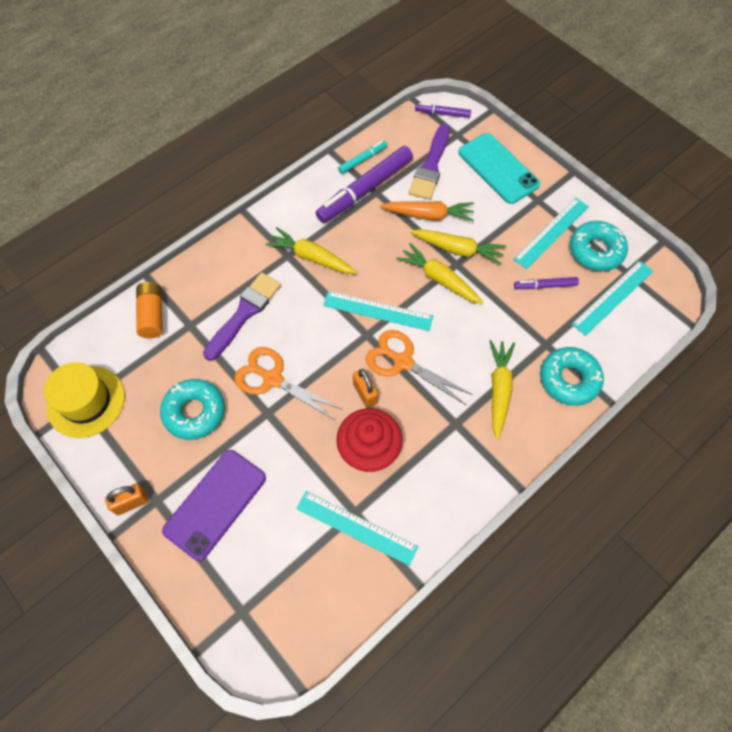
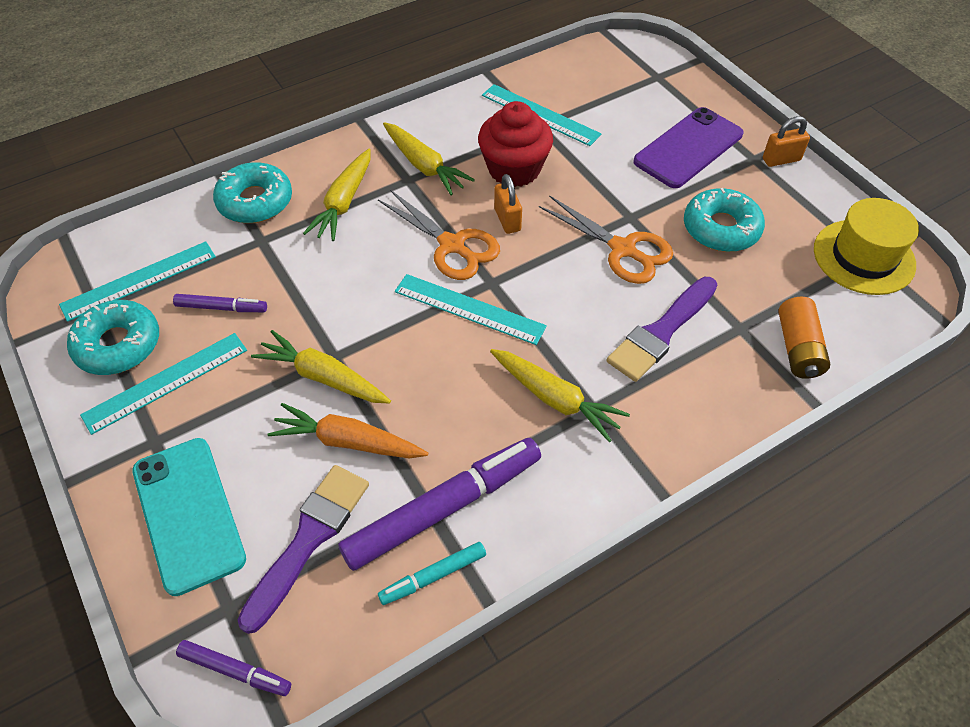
camera: 170 degrees left, 10 degrees down
yellow carrot [396,243,484,304] -> yellow carrot moved to [383,122,475,196]

